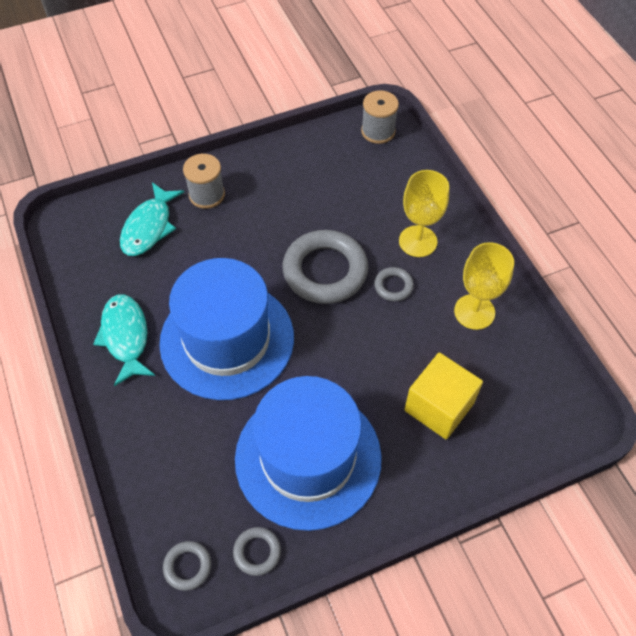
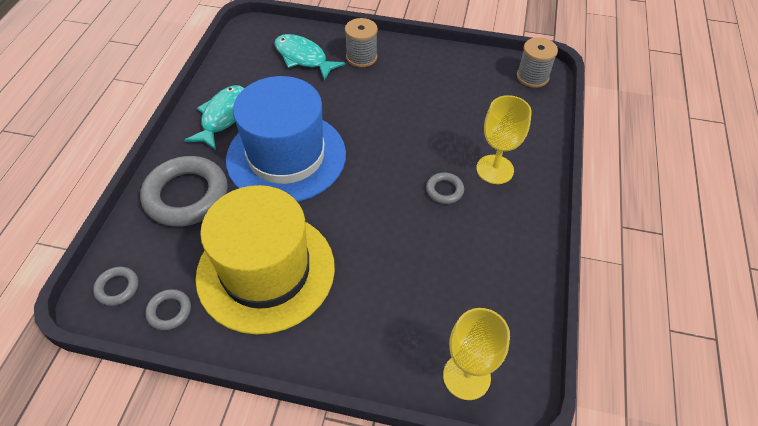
camera: 35 degrees right, 5 degrees down
turquoise fish [120,182,184,256] -> turquoise fish turned 75 degrees clockwise [275,34,345,80]
blue hat [235,376,382,531] -> yellow hat [195,185,335,334]
grey ring [282,230,368,304] -> grey ring moved to [140,156,228,227]
yellow cube [404,352,483,439] -> none
yellow goblet [454,242,514,330] -> yellow goblet moved to [443,308,510,400]

